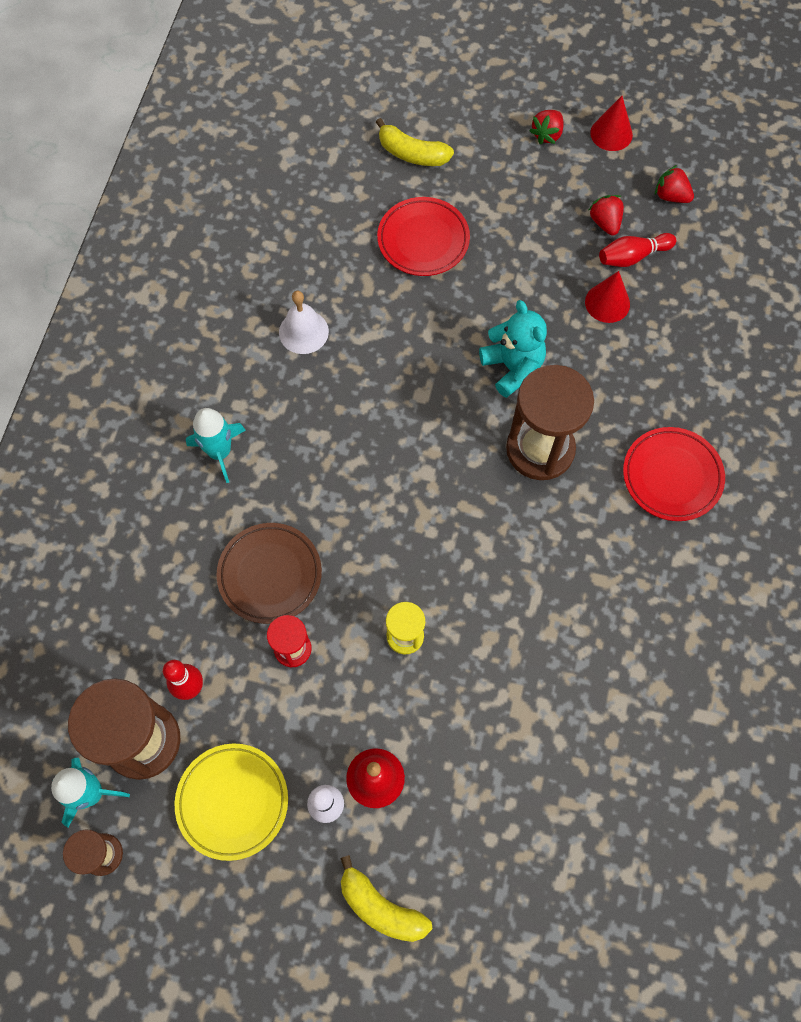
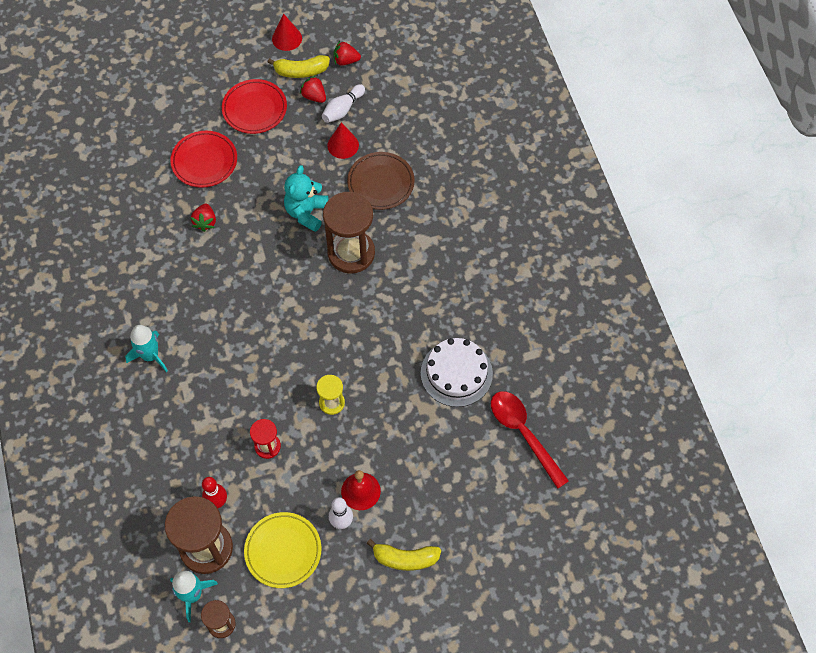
camera: 30 degrees left, 5 degrees down
brown plate [217,523,322,624] -> brown plate moved to [347,152,415,210]
white bell [279,291,329,354] -> none
yellow banana [376,118,454,166] -> yellow banana moved to [268,55,330,78]
turquoise teddy bear [479,300,547,398] -> turquoise teddy bear turned 105 degrees counterclockwise [284,165,328,232]
red strawberry [529,110,564,144] -> red strawberry moved to [190,204,216,232]
red bowling pin [599,233,676,267] -> white bowling pin [322,84,365,123]
red plate [623,427,725,521] -> red plate moved to [222,79,287,134]
none -> white cake [421,338,493,407]
none -> red spoon [491,391,569,489]

